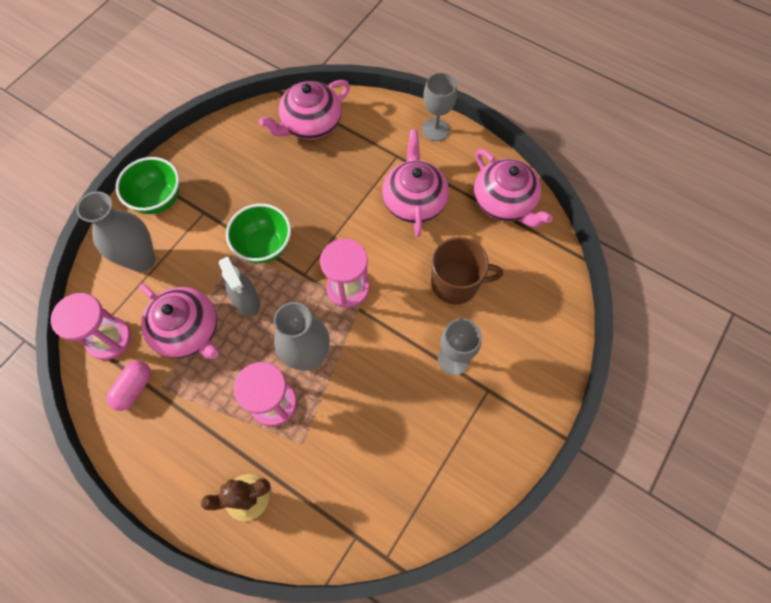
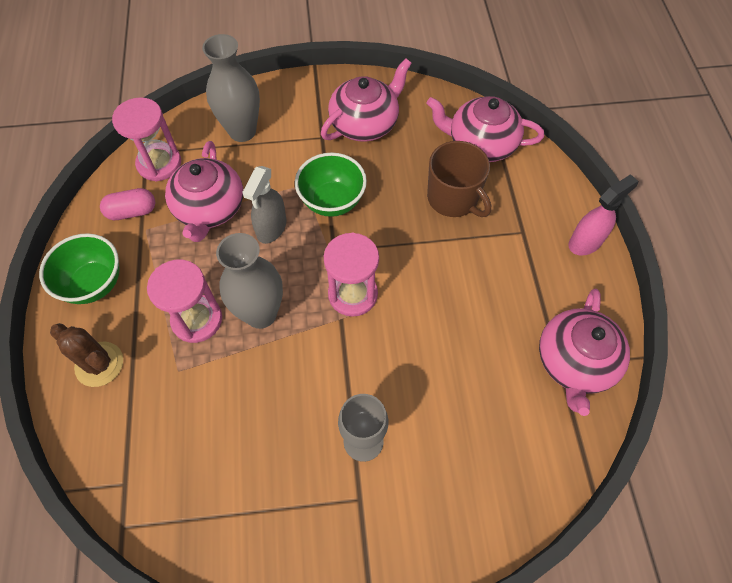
camera: 50 degrees right, 5 degrees down
green bowl [116,157,179,214] -> green bowl moved to [39,233,120,304]
pink teapot [382,130,449,237] -> pink teapot moved to [321,58,412,142]
grey goblet [422,72,457,141] -> pink spray bottle [569,174,638,256]
brown mug [431,237,503,305] -> brown mug moved to [427,141,491,217]

